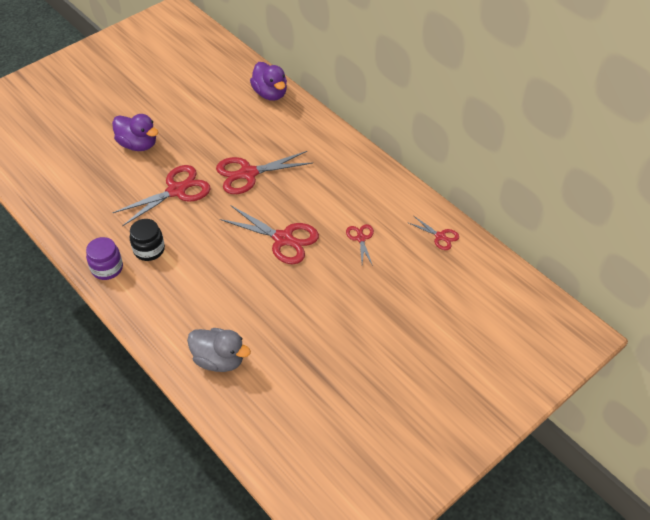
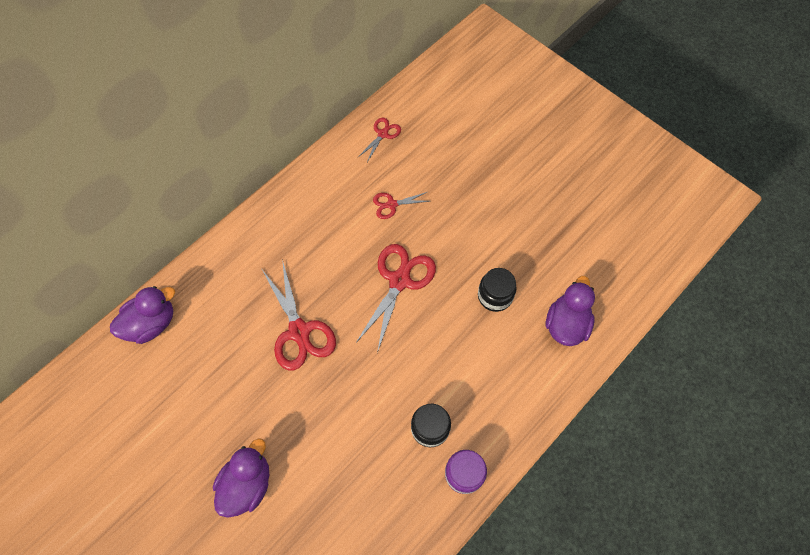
camera: 95 degrees left, 15 degrees up
red scissors [112,165,211,226] -> none
grey duck [187,328,251,372] -> purple duck [546,276,595,346]
none -> black jar [478,268,517,312]

